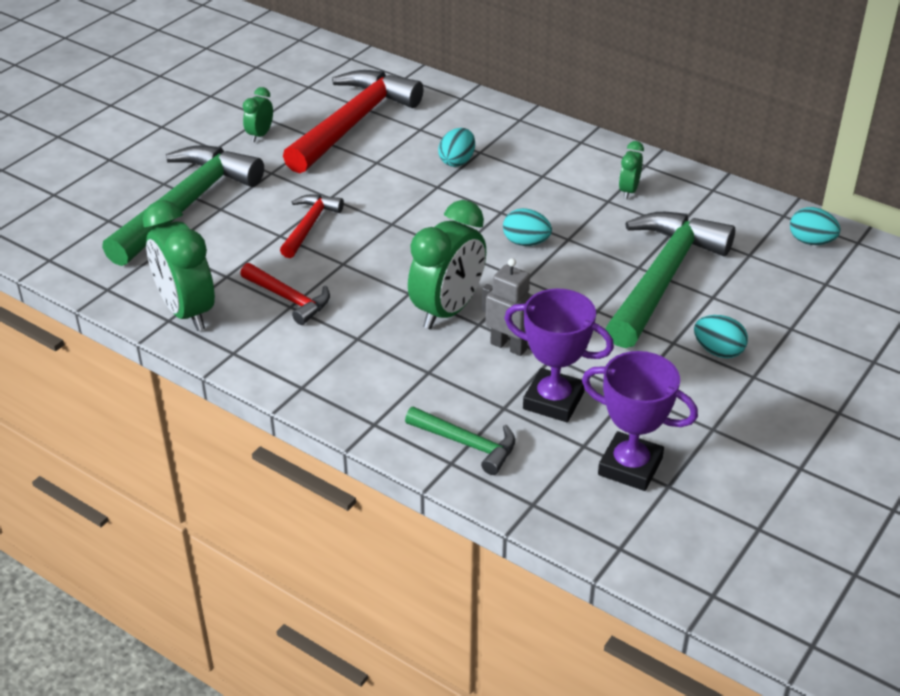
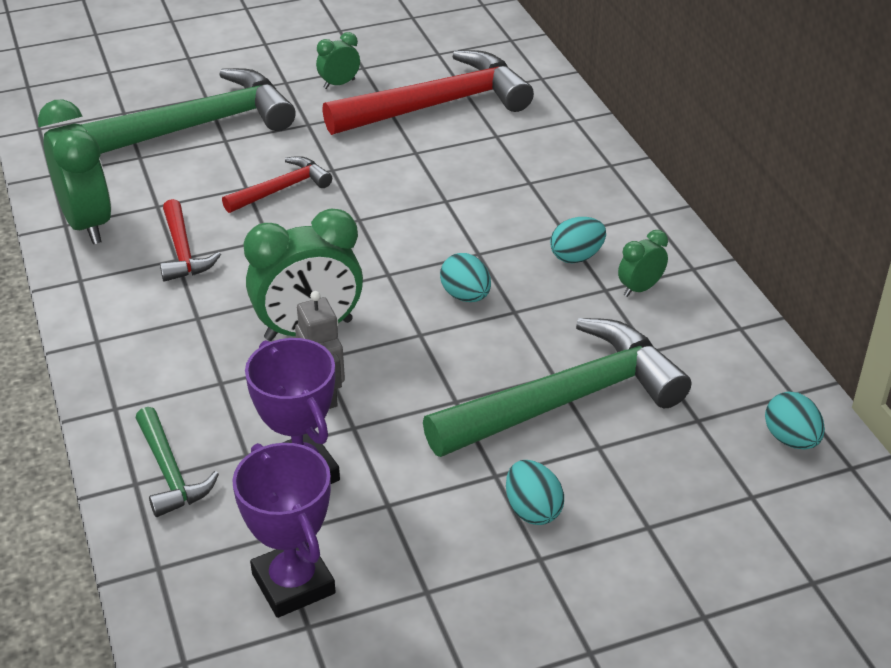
camera: 35 degrees right, 0 degrees up
green clock [143,200,215,331] -> green clock turned 150 degrees clockwise [38,99,112,244]
turquoise egg [438,128,475,167] -> turquoise egg moved to [550,217,606,263]

